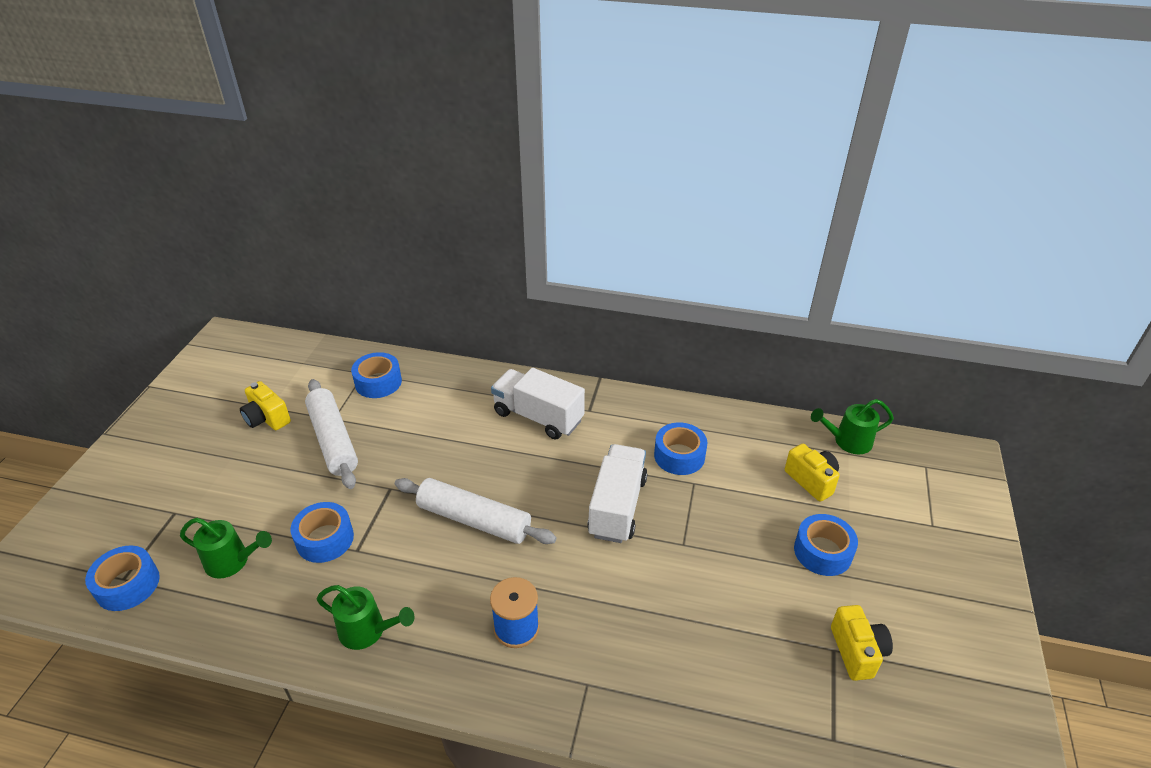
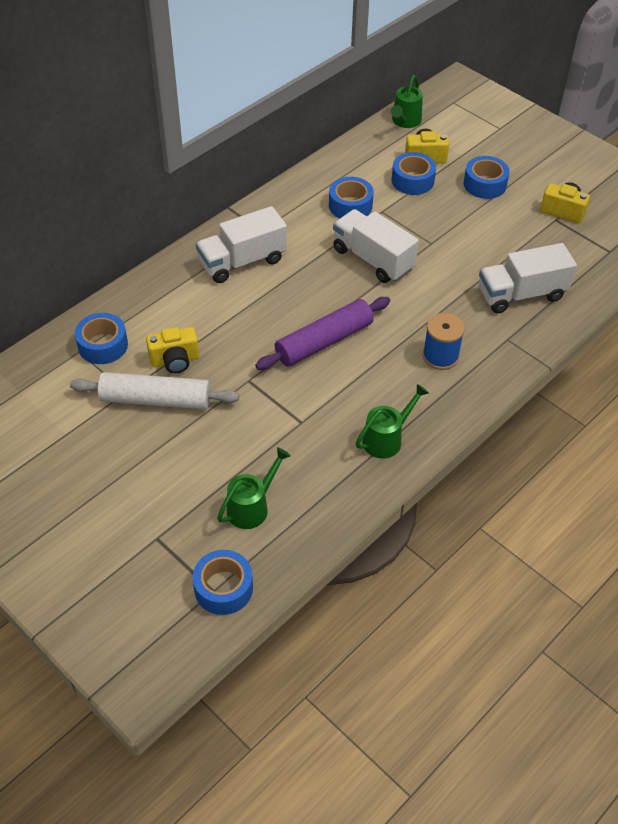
camera: 60 degrees left, 10 degrees up
yellow camera [240,381,291,430] -> yellow camera moved to [146,327,199,373]
blue tape [291,502,354,563] -> blue tape moved to [392,152,436,195]
white rolling pin [395,478,556,544] -> purple rolling pin [255,297,390,370]
none -> white truck [479,243,577,313]

